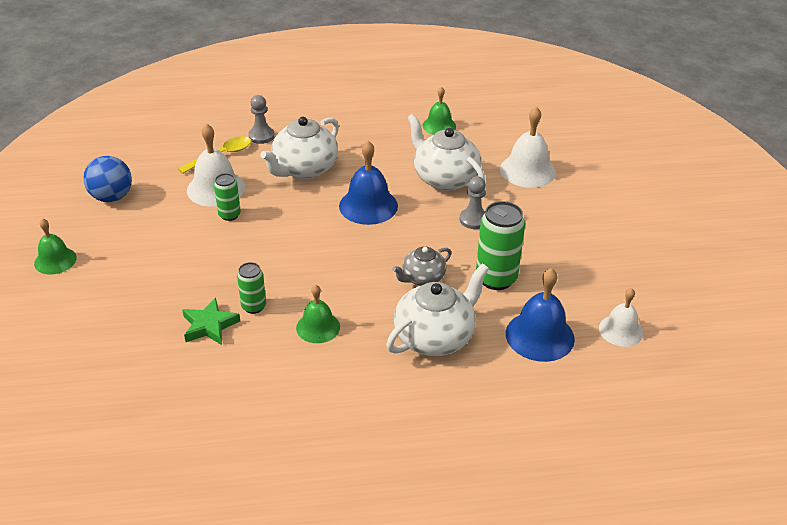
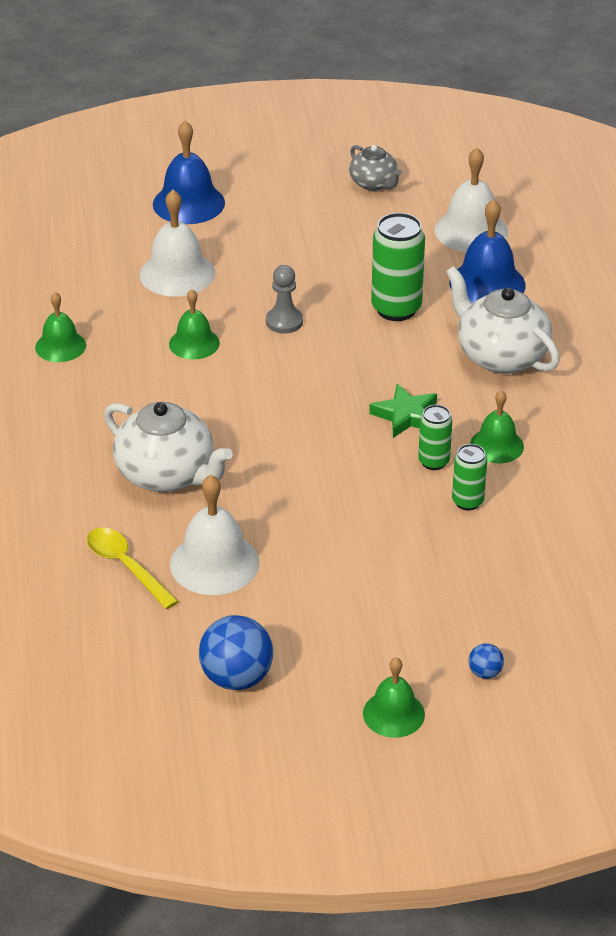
camera: 90 degrees left, 0 degrees up
green star [182,297,240,345] -> green star moved to [369,384,437,438]
green can [214,173,241,221] -> green can moved to [418,405,452,470]
grey pawn [248,95,275,144] -> none
blue bell [339,141,398,225] -> blue bell moved to [153,121,225,224]
grey teapot [392,246,451,286] -> grey teapot moved to [349,145,402,191]
white teapot [407,114,485,191] -> green bell [169,289,220,359]
white bell [599,288,643,347] -> white bell [435,148,508,252], size x1.56
none -> blue ball [469,643,504,679]

